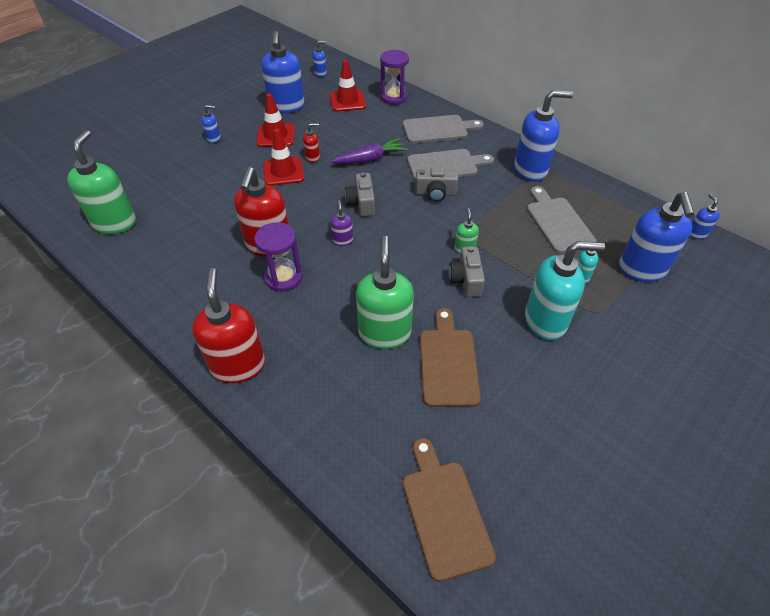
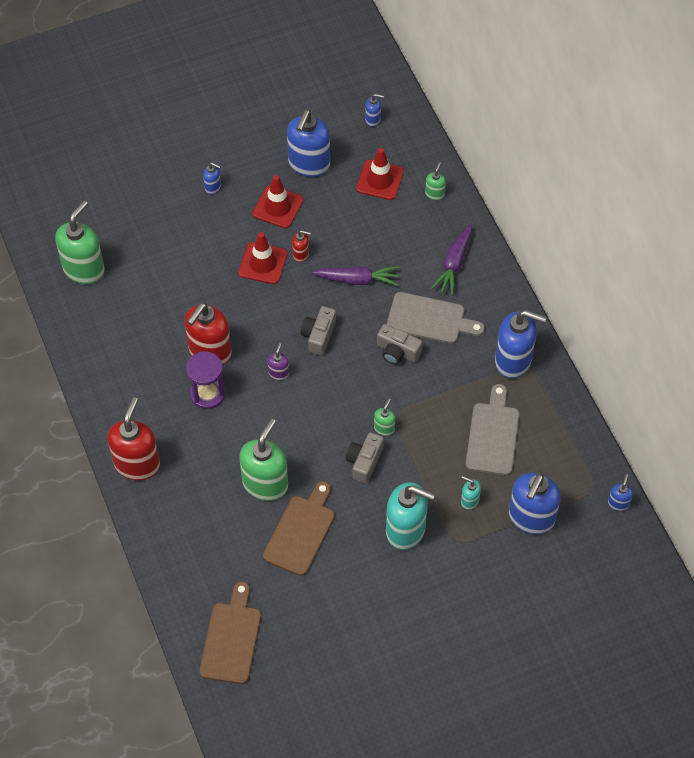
camera: 25 degrees right, 10 degrees up
purple hourglass [380,50,409,105] -> green soap dispenser [425,162,446,200]
grey cutting board [403,115,484,143] -> purple carrot [431,224,472,296]

